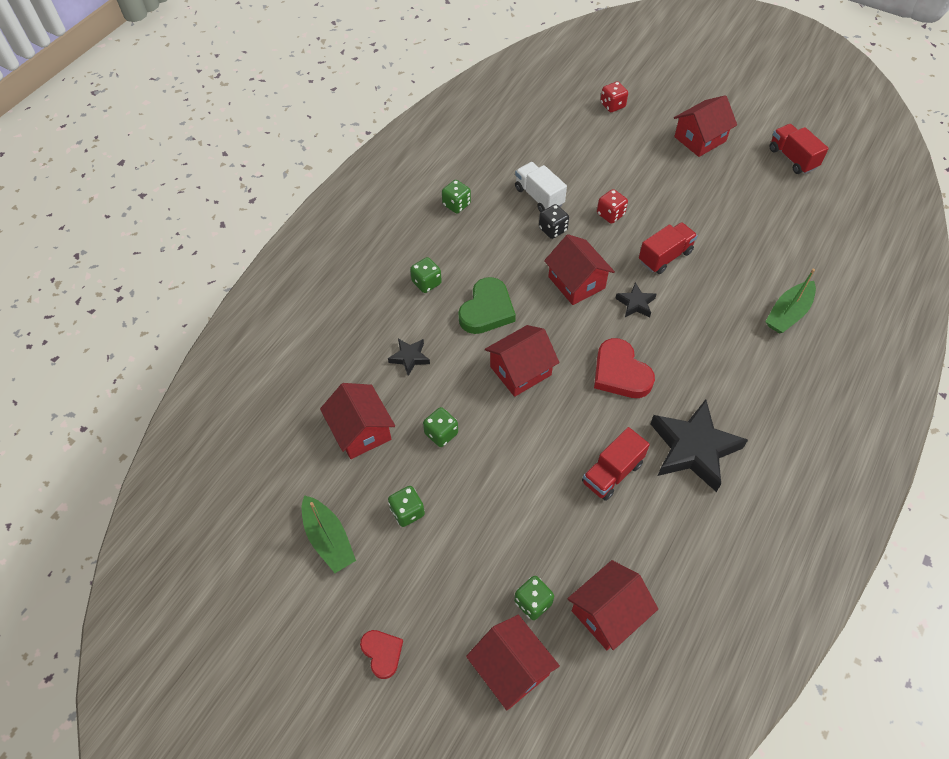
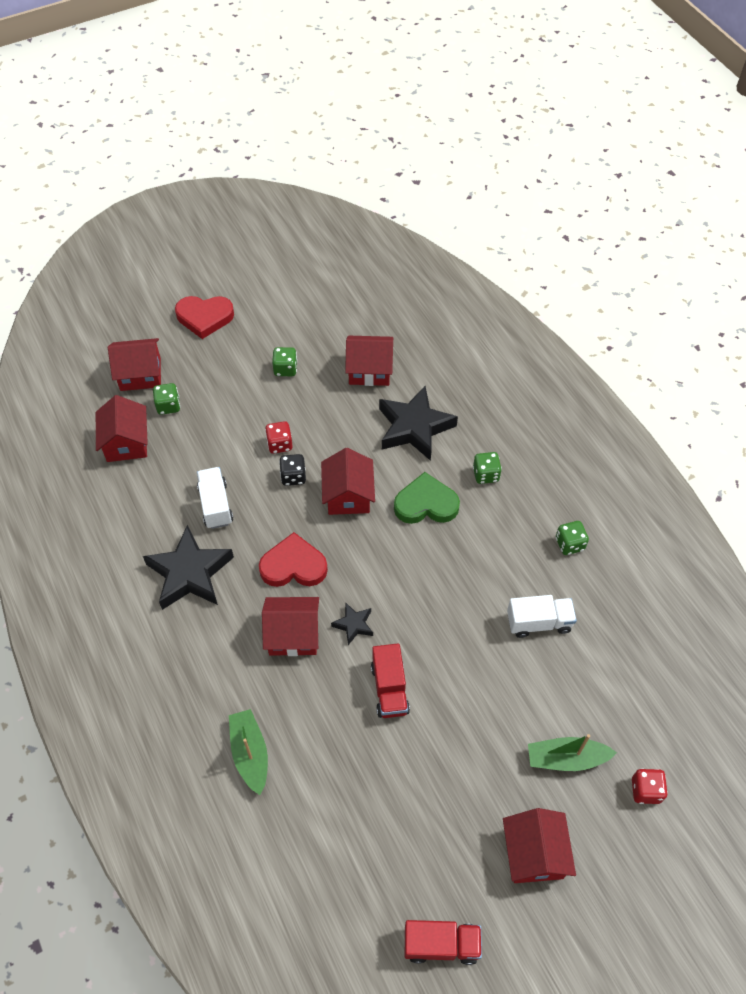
camera: 120 degrees right, 0 degrees up
green boat [302,495,356,573] -> green boat moved to [528,734,617,771]
red heart [360,630,403,679] -> red heart [175,296,234,339], size x1.69
black star [388,339,430,376] -> black star [379,386,458,461], size x2.10
green dice [423,407,458,447] -> none
green heart [458,277,516,334] -> green heart turned 120 degrees clockwise [394,472,460,524]
black dice [539,204,569,239] -> black dice moved to [279,454,306,486]
red house [544,234,615,305] -> red house moved to [262,597,319,656]
red truck [582,427,650,501] -> white truck [197,467,233,529]
red dice [597,189,628,223] -> red dice moved to [265,421,293,454]

